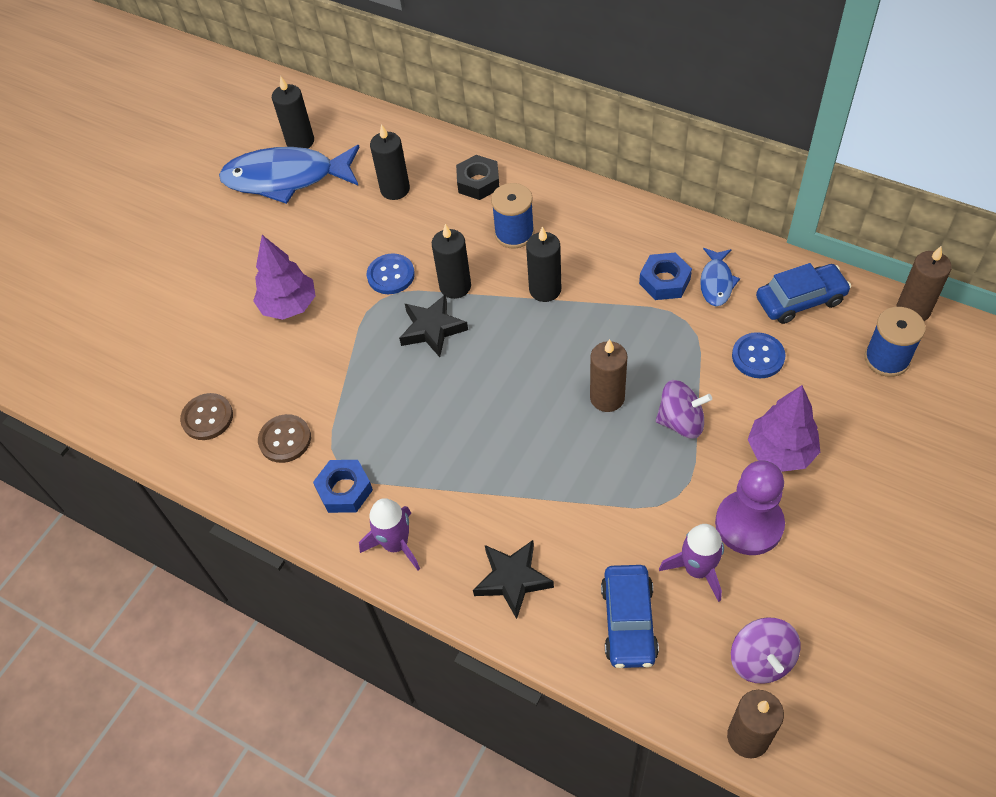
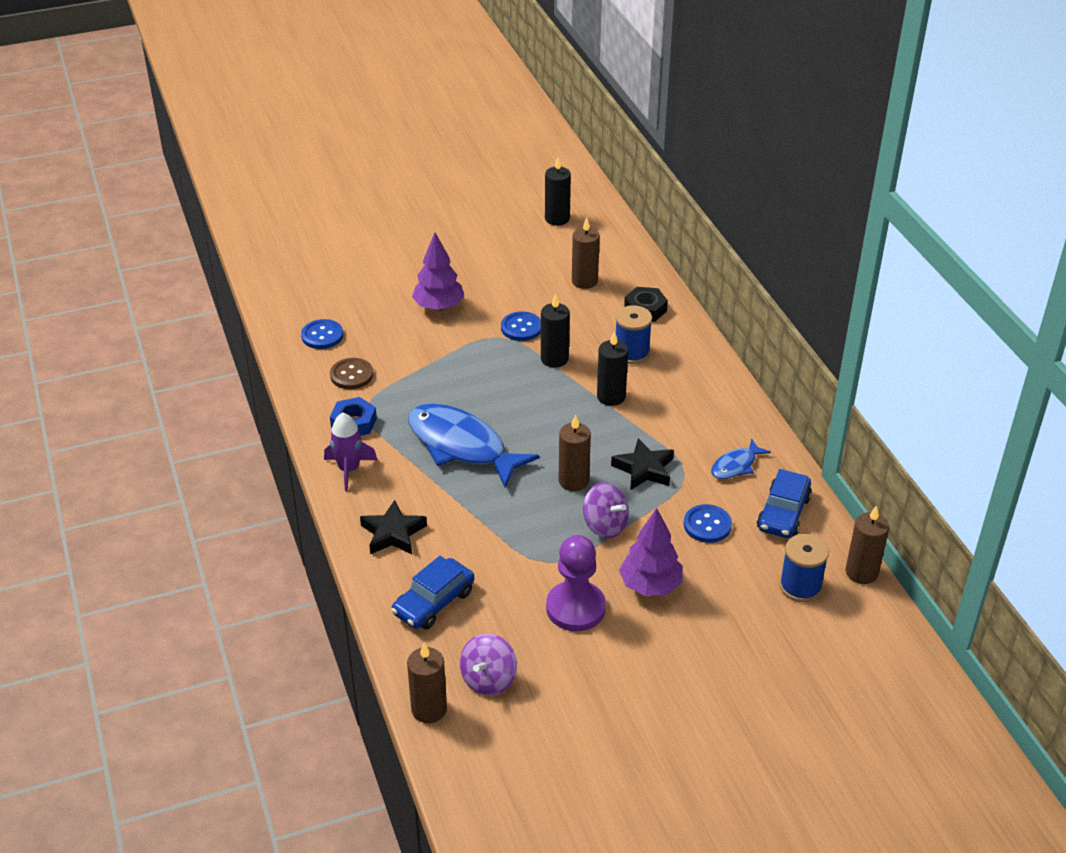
camera: 35 degrees right, 15 degrees down
brown button [180,393,233,440] -> blue button [301,319,343,349]
blue fish [219,145,360,204] -> blue fish moved to [408,404,540,488]
black candle [370,124,410,200] -> brown candle [572,218,600,289]
black star [399,294,468,357] -> black star moved to [611,438,674,490]
blue nut [639,252,692,300] -> none
purple rocket [659,524,724,602] -> none
blue car [756,263,851,324] -> blue car turned 90 degrees clockwise [757,469,812,538]

